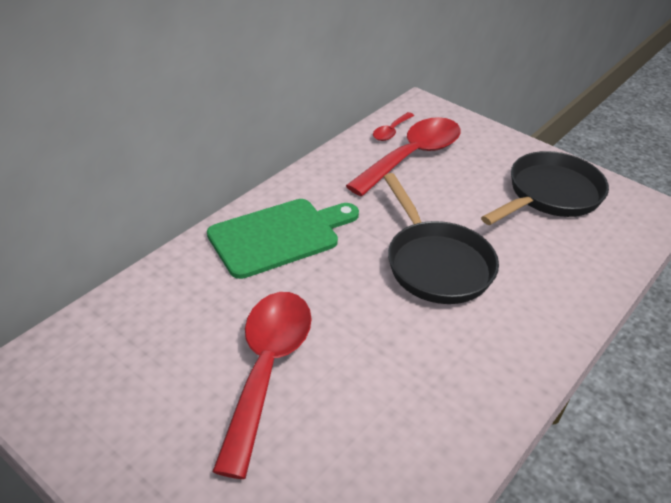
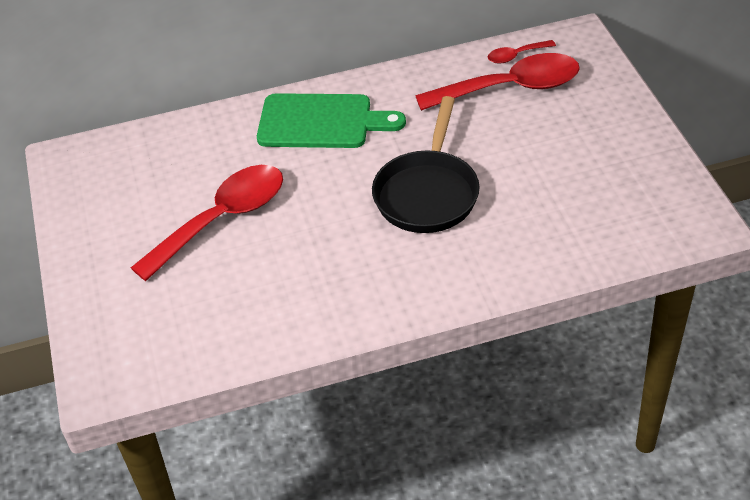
camera: 40 degrees right, 5 degrees up
black pan [481,151,609,225] -> none

